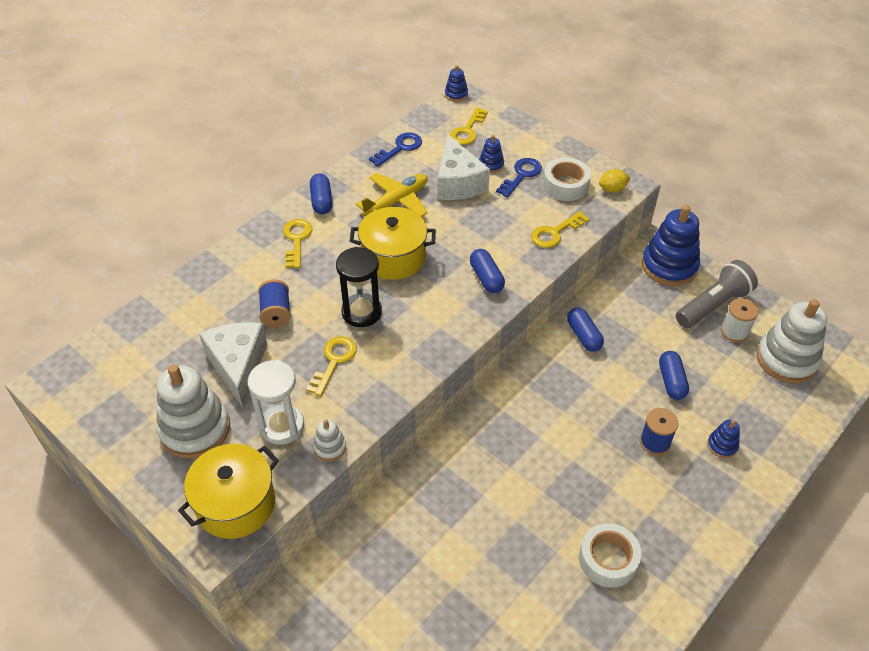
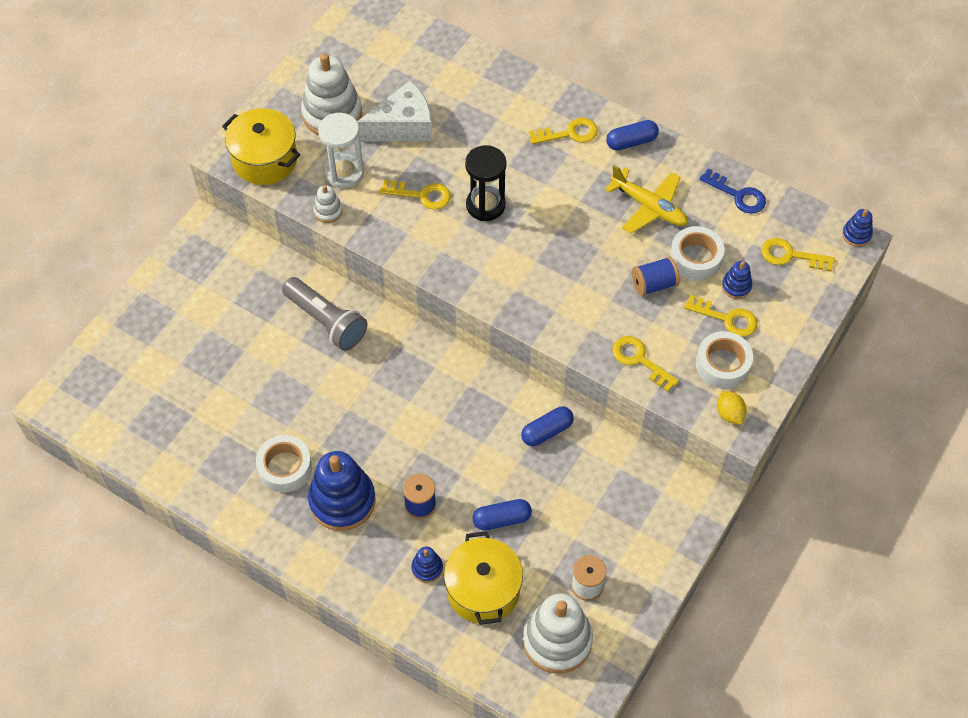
camera: 80 degrees right, 10 degrees up
blue spool [258,279,291,328] -> blue spool moved to [632,257,680,296]
yellow pot [350,207,436,280] -> yellow pot moved to [444,531,523,625]
white cheese [438,134,490,200] -> white tape [670,226,725,281]
blue capsule [470,249,505,293] -> none
blue key [496,158,542,197] -> yellow key [684,295,757,337]
blue stacking toy [642,205,700,286] -> blue stacking toy moved to [308,451,376,531]
grey flashlight [676,260,758,328] -> grey flashlight moved to [282,277,367,351]

